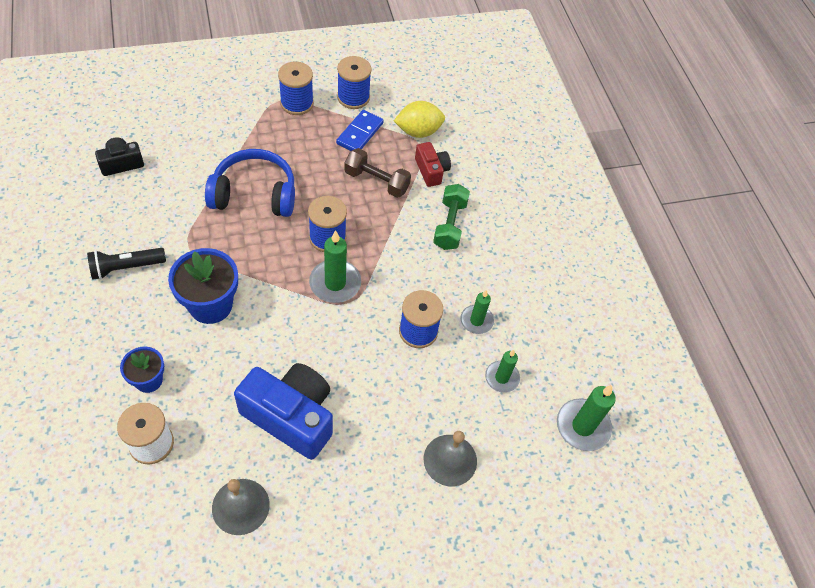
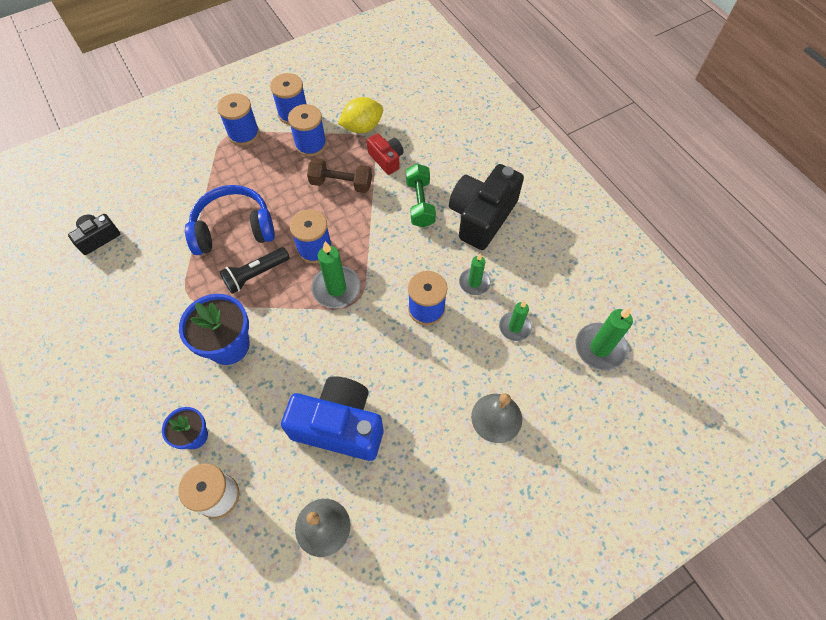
camera: 10 degrees left, 5 degrees up
black flashlight [87,248,166,280] -> black flashlight moved to [220,247,289,294]
blue domino [336,110,384,151] -> blue spool [288,104,327,157]
none -> black camera [449,164,524,250]

